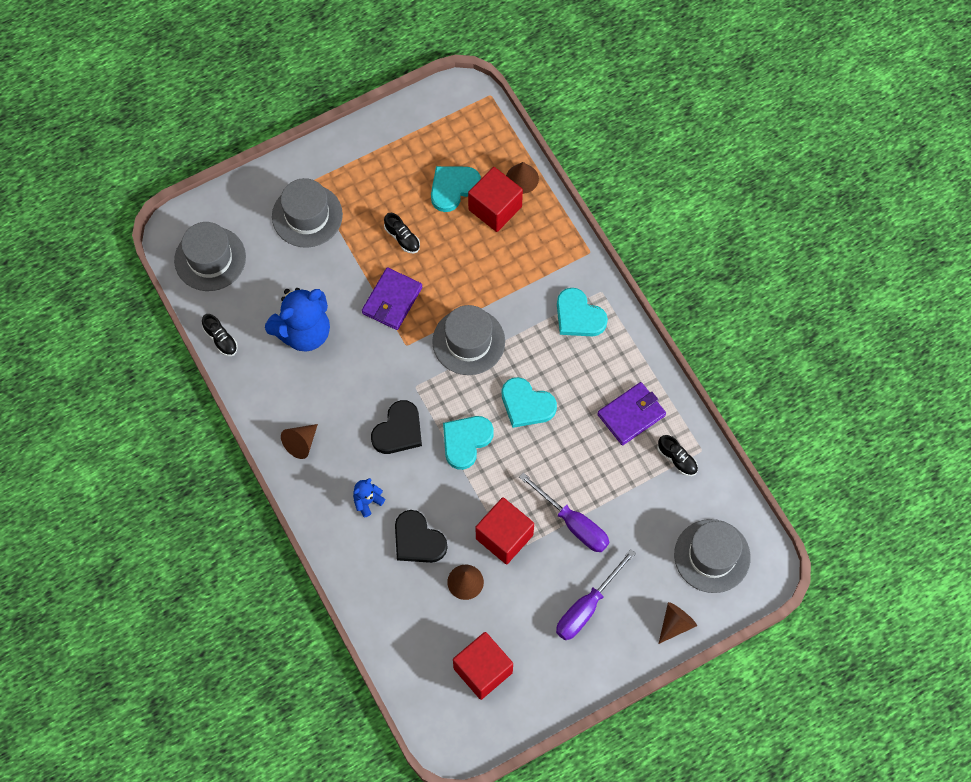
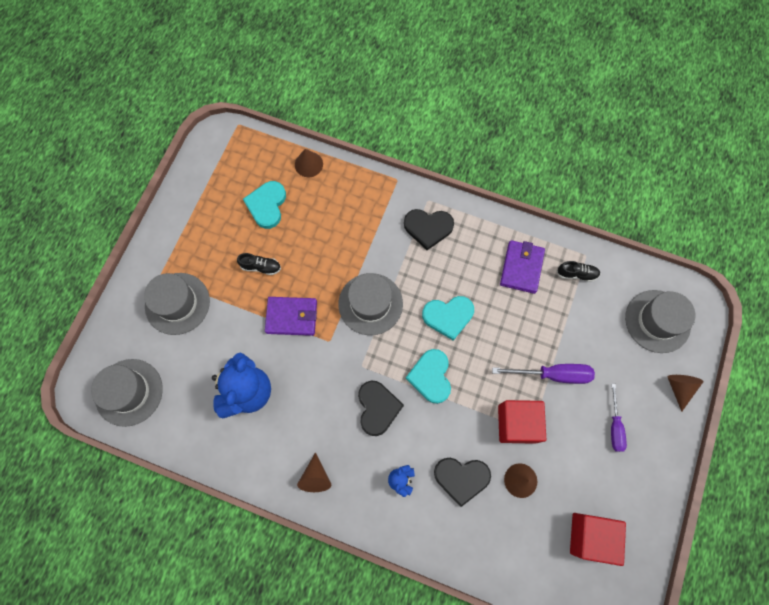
camera: 40 degrees left, 5 degrees up
black shoe [202,314,238,356] -> none
purple wallet [362,267,422,330] -> purple wallet turned 75 degrees counterclockwise [265,297,317,336]
red cube [468,167,523,232] -> none
purple screwdriver [556,549,636,640] -> purple screwdriver [611,384,627,452], size x0.66
turquoise heart [557,288,608,337] -> black heart [404,209,454,250]

